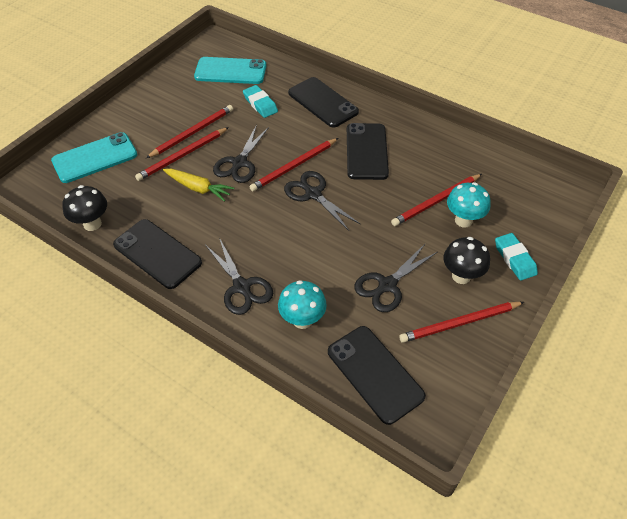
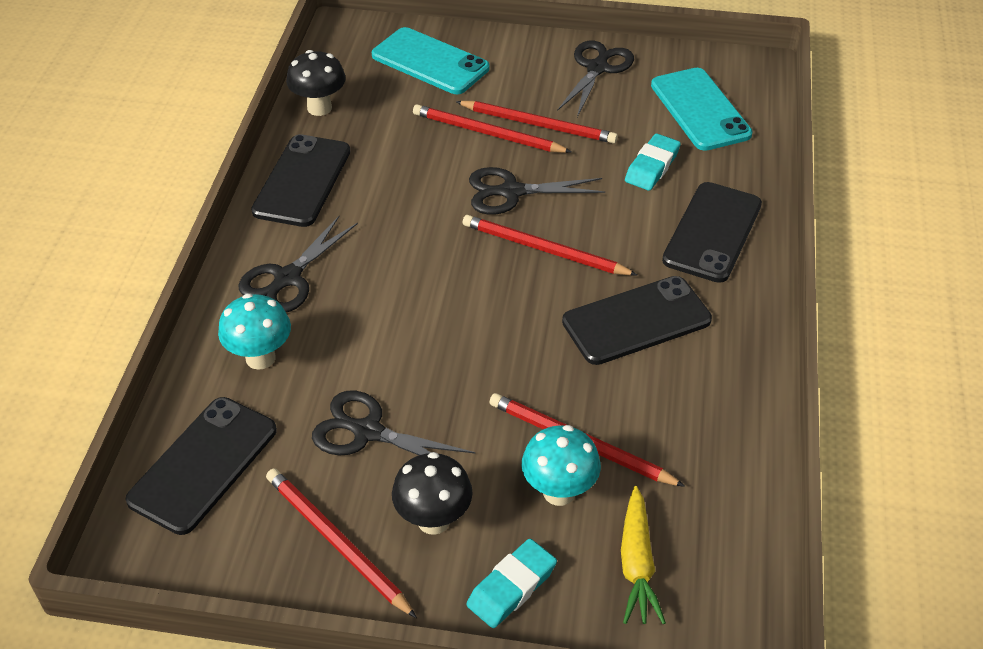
camera: 65 degrees right, 5 degrees down
yellow carrot [163,169,234,202] -> yellow carrot moved to [621,486,666,624]
black scissors [284,171,360,231] -> black scissors moved to [557,41,634,117]

